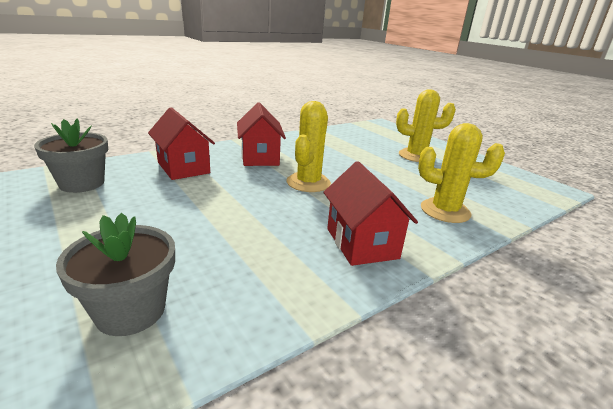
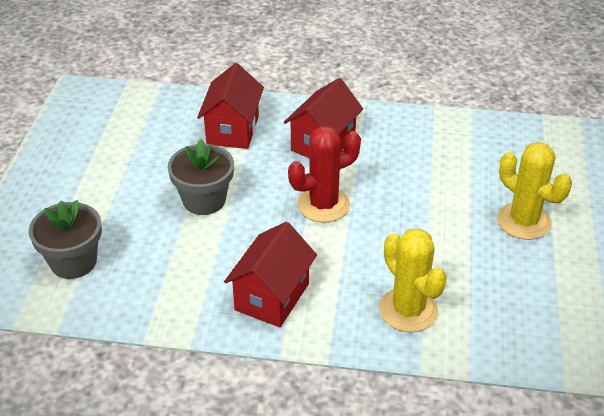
camera: 45 degrees right, 15 degrees up
grey flower pot [34,119,108,193] -> grey flower pot moved to [168,139,234,215]
yellow cactus [287,101,331,192] -> red cactus [288,126,361,223]

